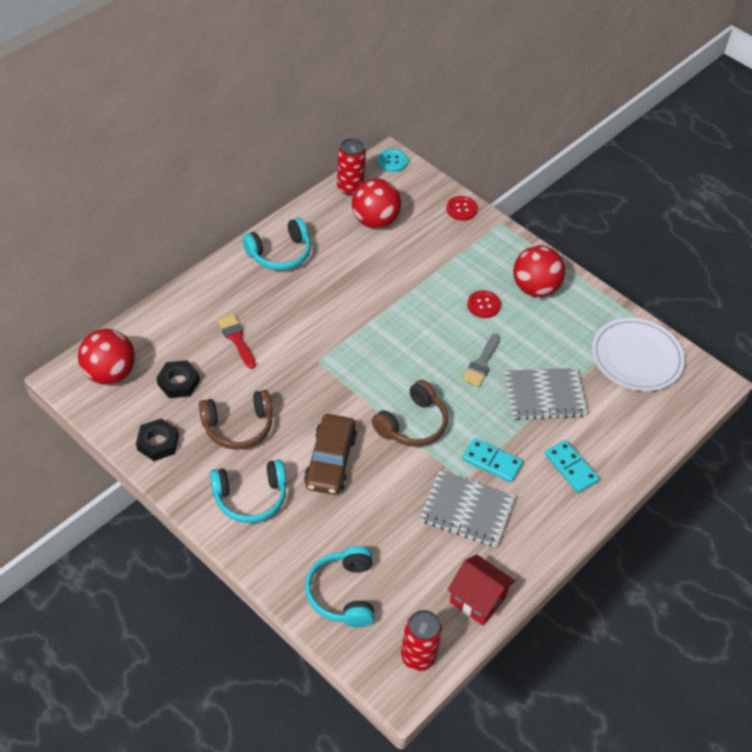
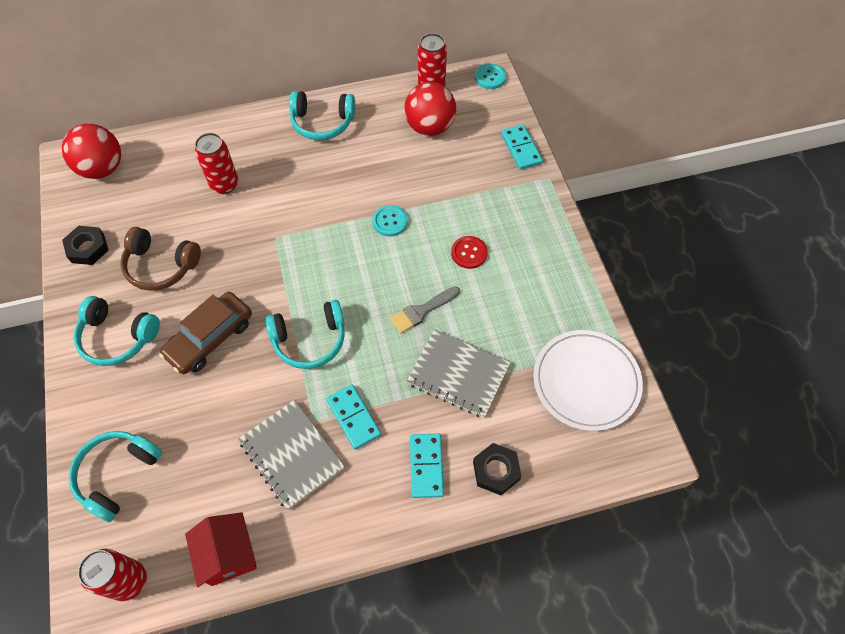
camera: 35 degrees right, 10 degrees up
black nut [156,360,200,398] -> black nut moved to [473,443,522,495]
red brush [217,314,256,369] -> red can [195,133,238,194]
brown headphones [372,380,448,447] -> turquoise headphones [265,300,345,369]
red button [446,196,478,221] -> turquoise domino [501,125,543,170]
red ball [513,246,565,297] -> none
none -> turquoise button [372,205,408,236]

